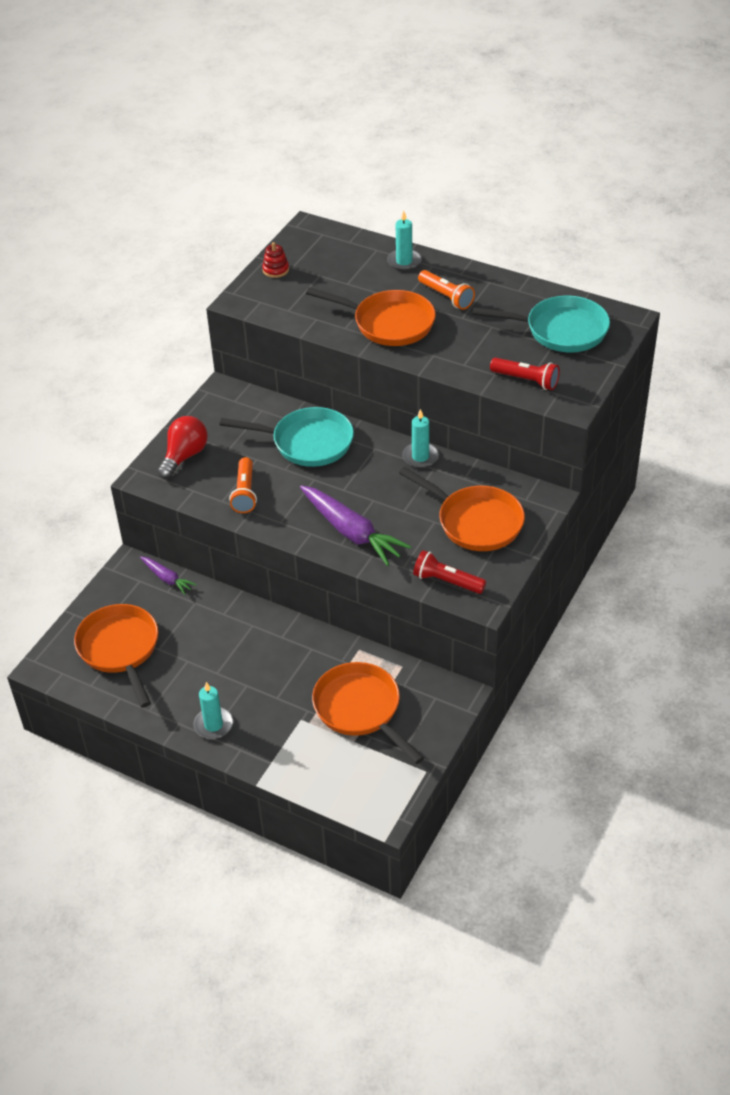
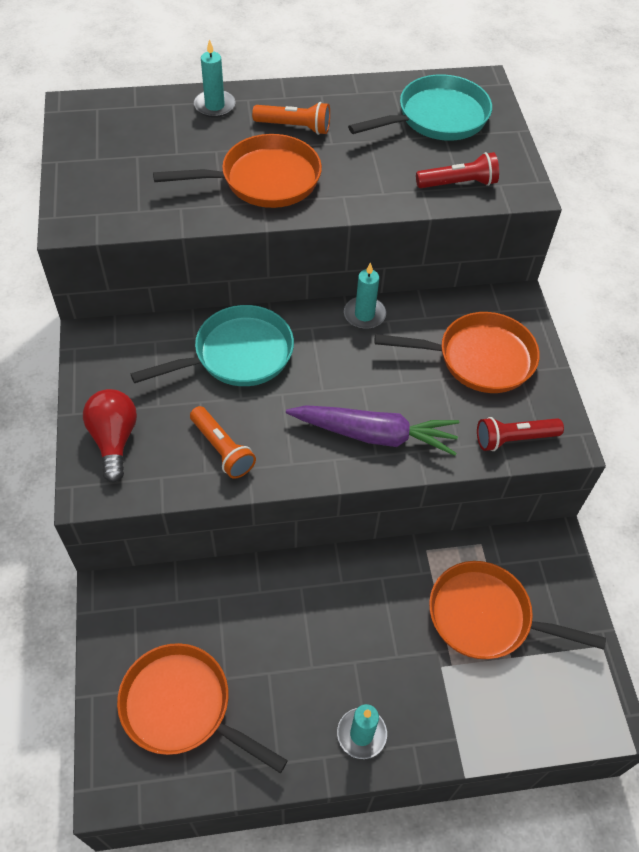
camera: 40 degrees left, 10 degrees up
purple carrot [140,556,197,595] -> none
red stacking toy [262,242,289,278] -> none

